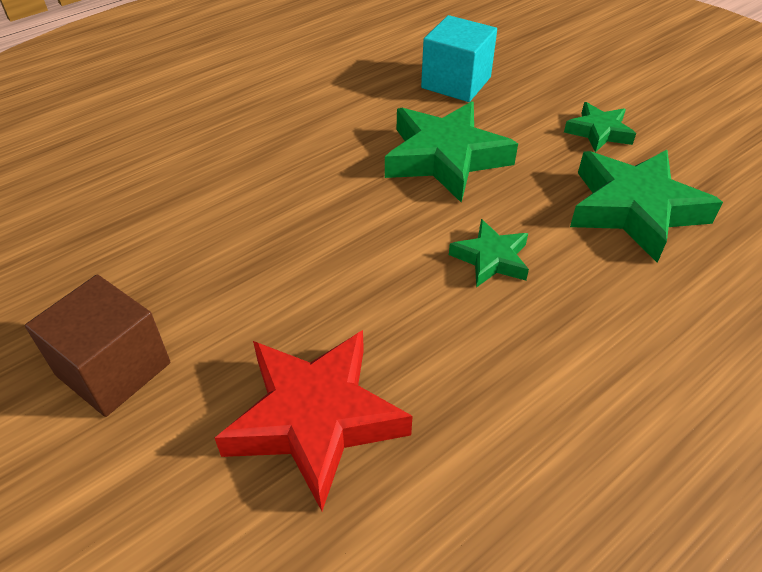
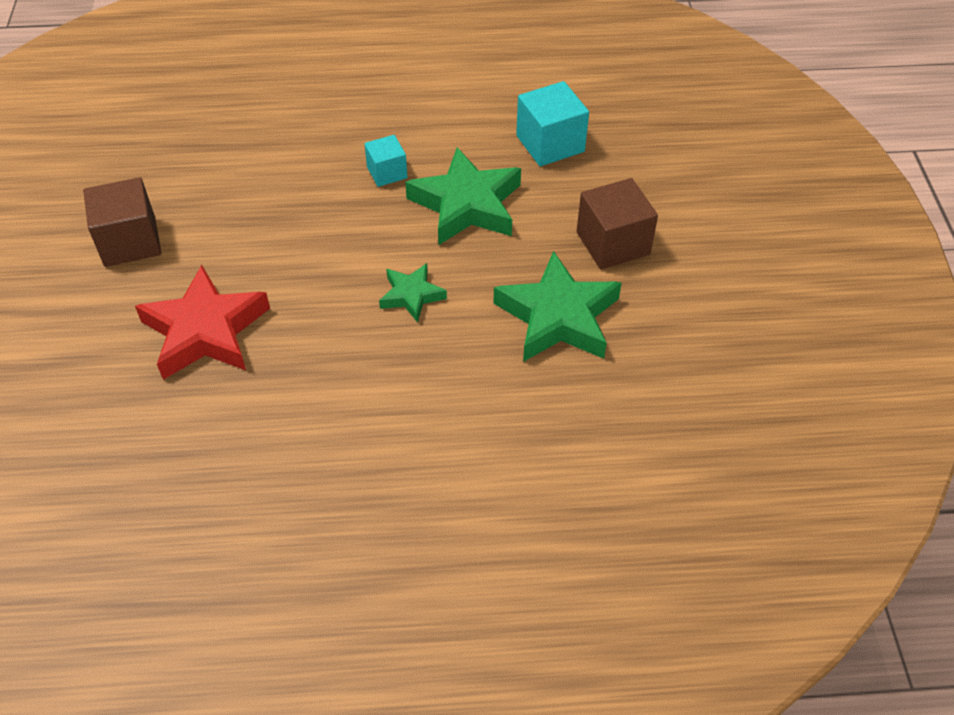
camera: 35 degrees right, 5 degrees up
green star [564,102,636,153] -> brown cube [577,178,658,269]
none -> turquoise cube [364,135,408,187]

